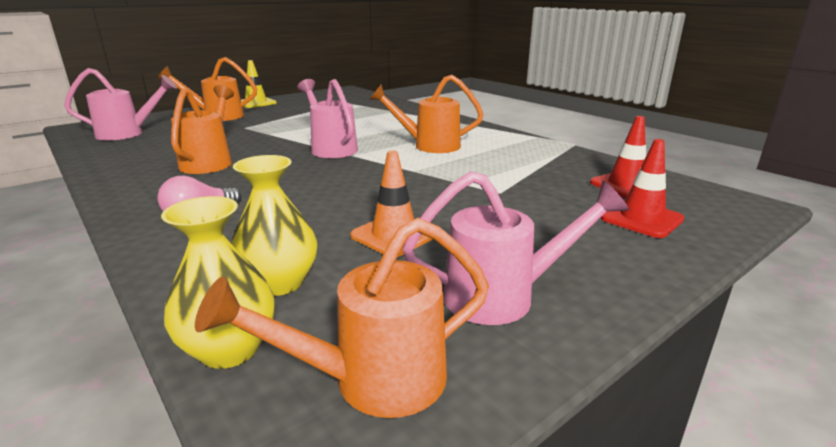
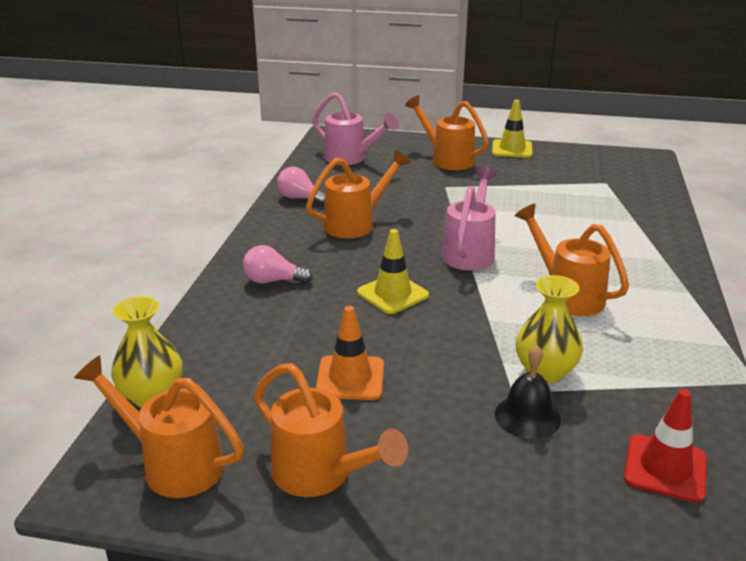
camera: 50 degrees right, 5 degrees up
yellow vase [231,155,317,296] -> yellow vase moved to [516,275,583,383]
pink watering can [402,171,629,325] -> orange watering can [254,363,408,497]
red traffic cone [601,139,684,238] -> none
none -> pink light bulb [277,167,325,205]
none -> yellow traffic cone [357,229,429,314]
none -> black bell [495,345,561,439]

